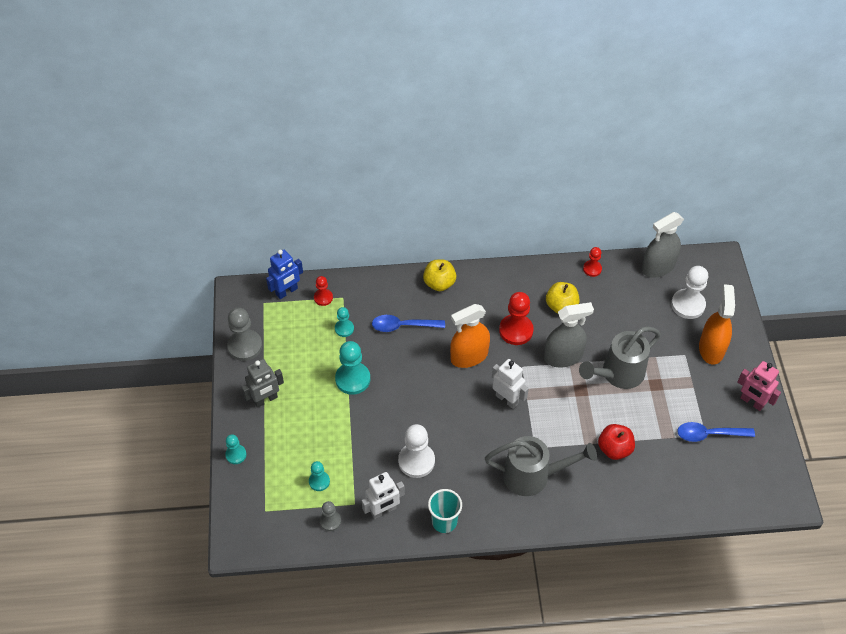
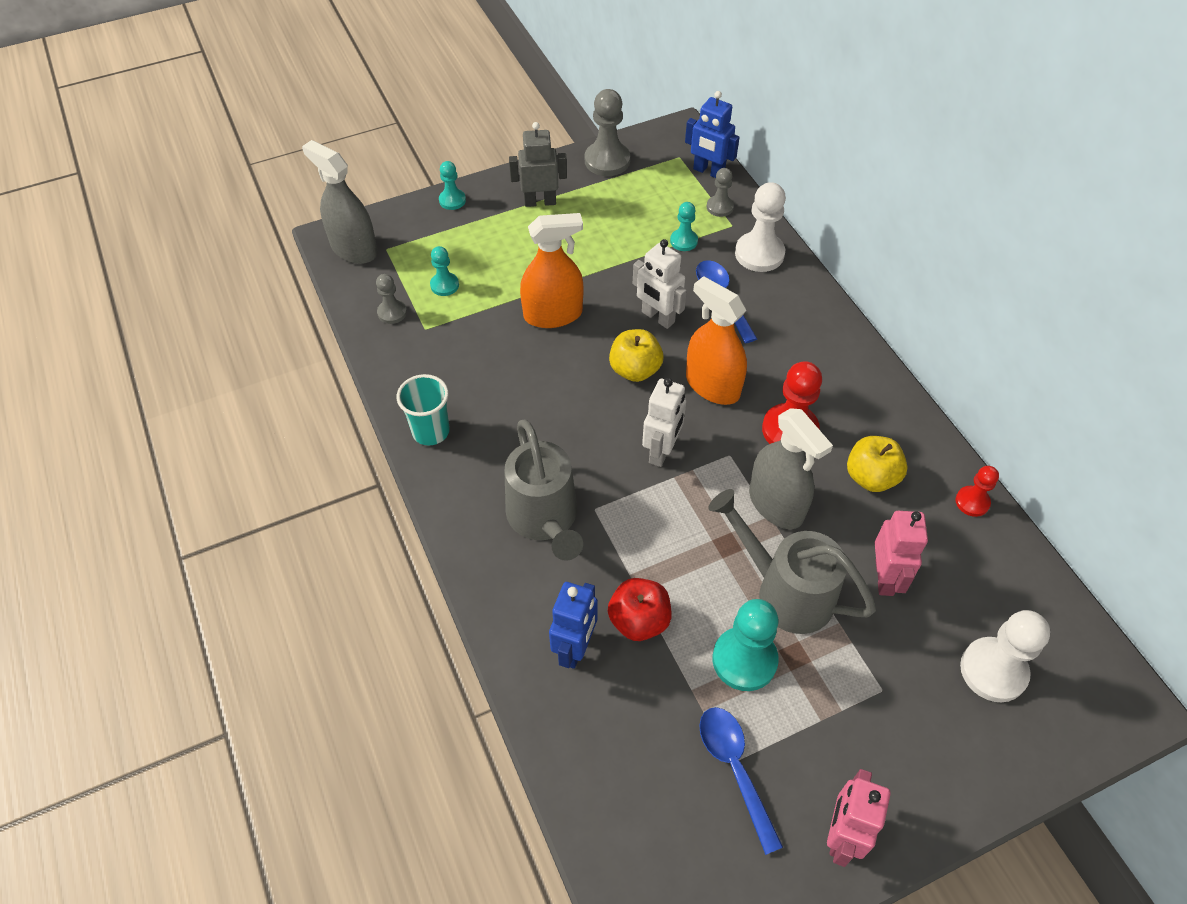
camera: 70 degrees right, 0 degrees up
grey robot [241,359,284,408] -> grey robot turned 135 degrees clockwise [509,122,567,207]
red pawn [314,276,333,306] -> grey pawn [707,168,734,217]
turquoise pawn [335,341,370,395] -> turquoise pawn moved to [712,599,779,691]
white robot [362,472,405,519] -> white robot moved to [633,239,687,329]
white pawn [398,424,435,478] -> white pawn moved to [735,182,786,272]
yellow apple [423,259,456,291] -> yellow apple moved to [609,329,664,382]
grey spray bottle [642,212,684,278] -> grey spray bottle moved to [302,140,378,264]
orange spray bottle [699,284,735,365] -> orange spray bottle moved to [520,213,583,328]
none -> blue robot [549,582,598,669]
none -> pink robot [875,511,928,596]

